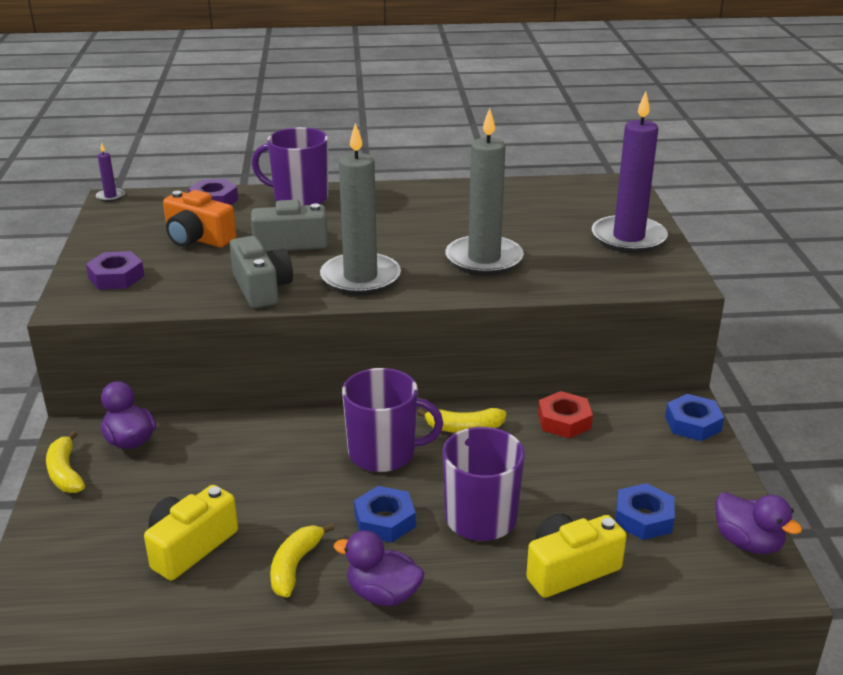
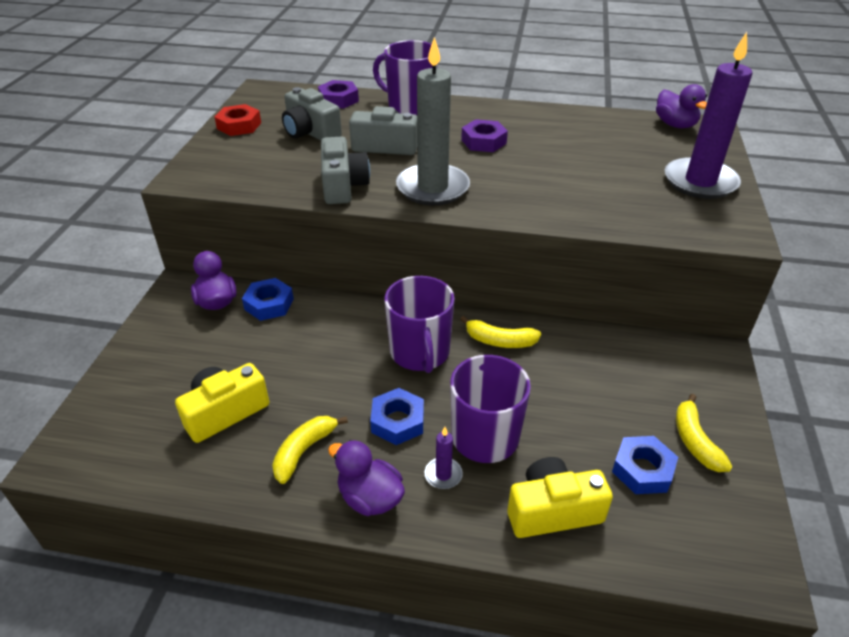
camera: 15 degrees right, 10 degrees up
yellow banana [46,431,85,493] -> yellow banana moved to [676,394,733,472]
purple nut [86,251,144,290] -> purple nut moved to [461,119,508,152]
purple candle [96,142,125,202] -> purple candle moved to [425,427,463,489]
orange camera [163,190,236,248] -> grey camera [282,87,342,141]
purple mug [342,368,443,472] -> purple mug turned 60 degrees clockwise [384,276,455,373]
grey candle [446,108,524,276] -> none
red nut [538,391,593,439] -> red nut moved to [214,104,261,136]
blue nut [665,394,724,441] -> blue nut moved to [242,278,294,321]
purple duck [715,492,802,554] -> purple duck moved to [656,84,707,128]

